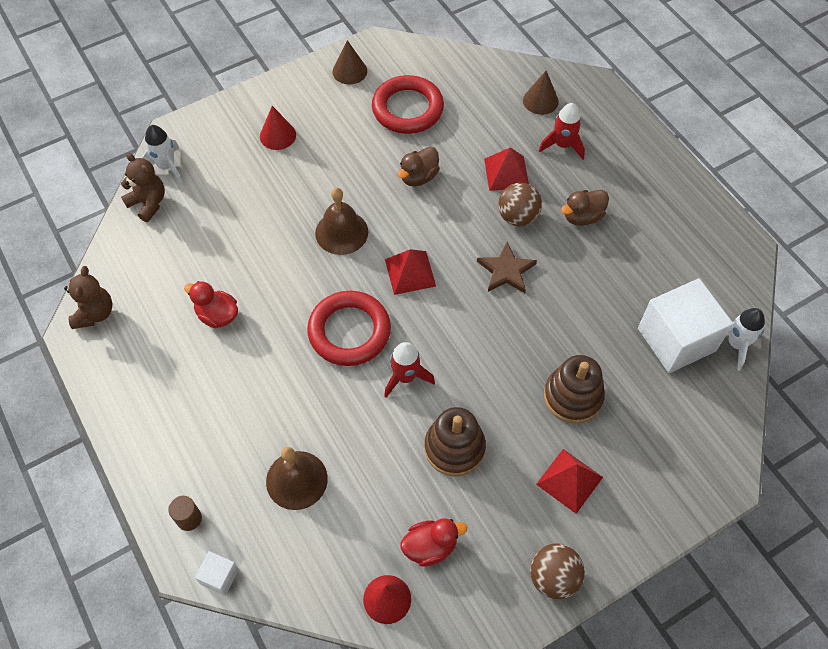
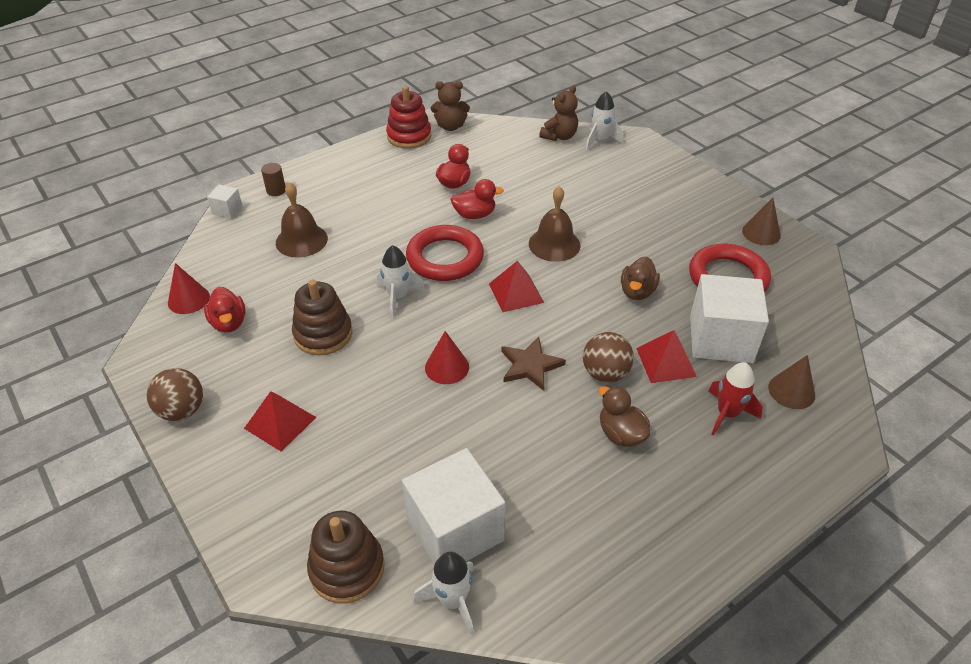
camera: 85 degrees right, 15 degrees down
red cone [260,106,296,150] -> red cone moved to [425,331,469,384]
red rocket [384,342,435,398] -> white rocket [377,245,426,317]
brown duck [398,147,440,186] -> brown duck turned 105 degrees counterclockwise [621,257,660,300]
brown stacking toy [544,355,605,424] -> brown stacking toy moved to [307,511,385,603]
none -> red stacking toy [386,86,432,149]
none -> red duck [450,179,504,219]
none -> white cube [690,274,769,363]

